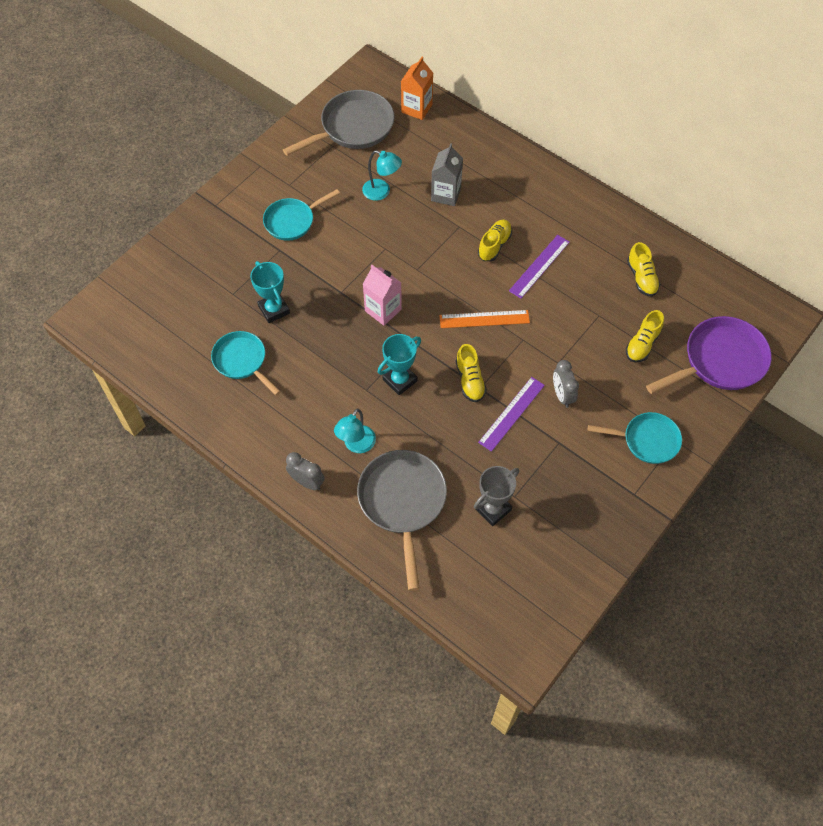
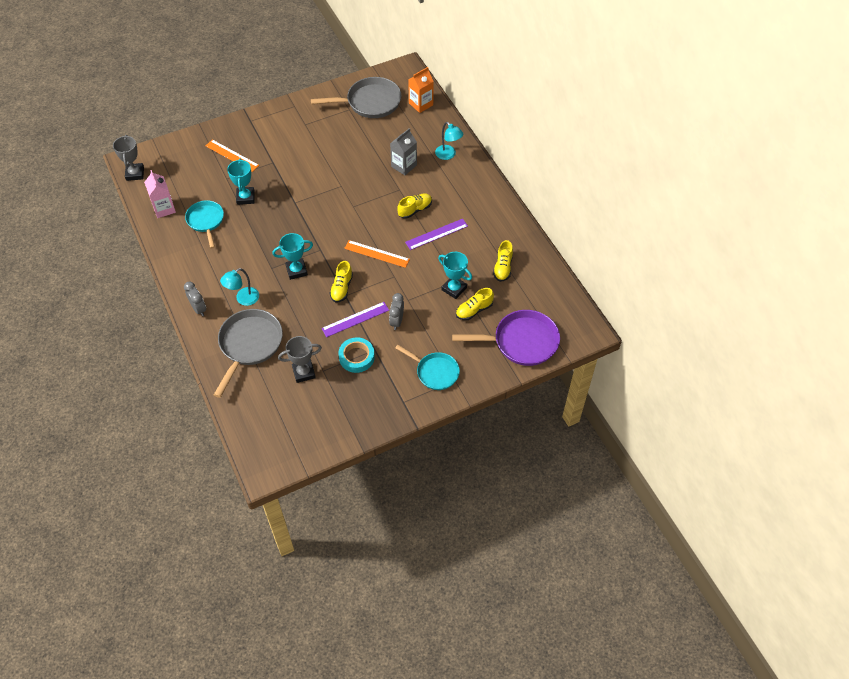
camera: 25 degrees right, 5 degrees down
turquoise pan [263,189,340,241] -> none
turquoise lamp [362,150,402,201] -> turquoise lamp moved to [435,122,463,160]
pink carton [363,265,402,326] -> pink carton moved to [144,170,176,218]
none -> grey trophy [113,135,144,181]
none -> orange ruler [206,139,259,172]
none -> turquoise tape [338,337,375,373]
none -> turquoise trophy [438,252,472,299]

